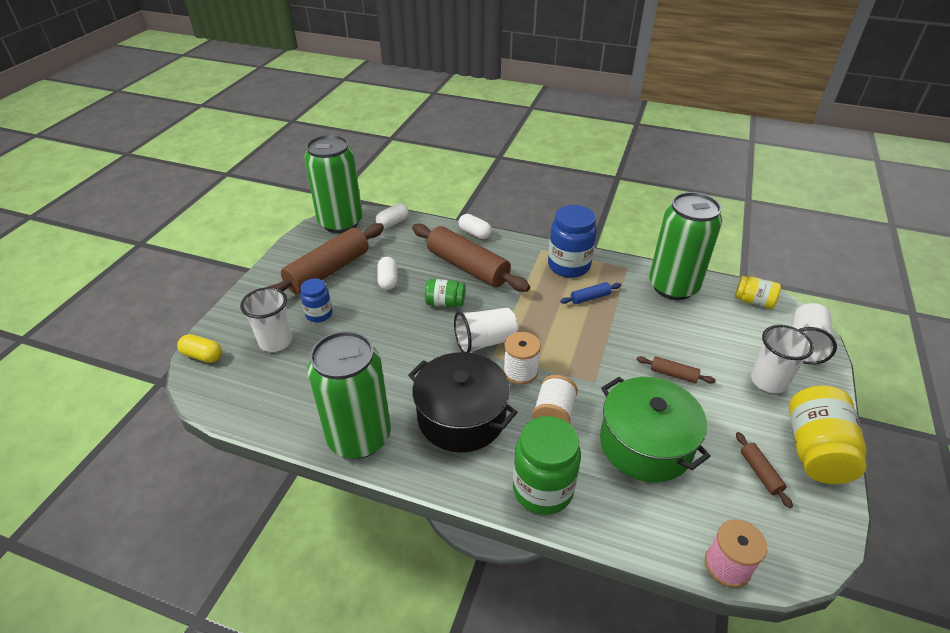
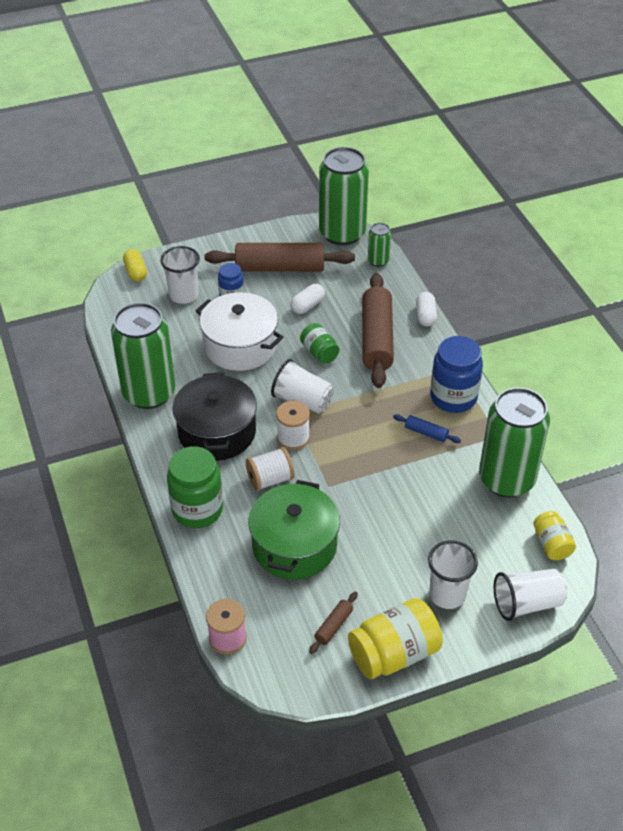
camera: 50 degrees right, 5 degrees up
white capsule [375,203,409,229] -> green can [368,223,391,267]
brown rolling pin [637,356,716,384] -> none
none -> white pot [196,292,283,371]

